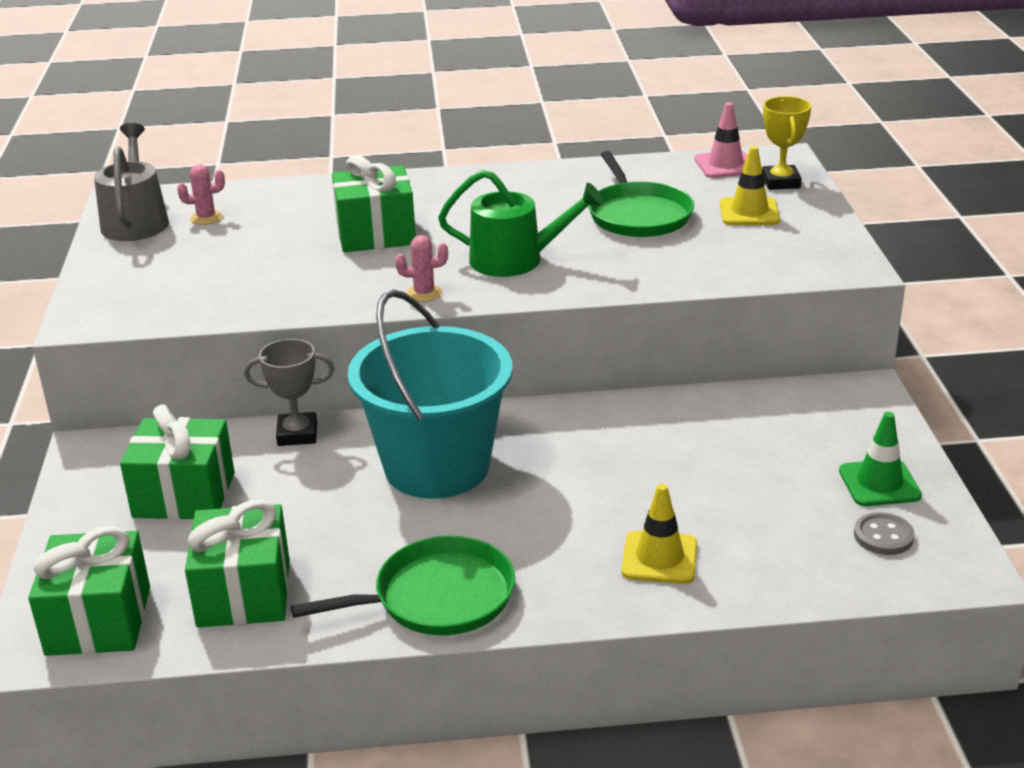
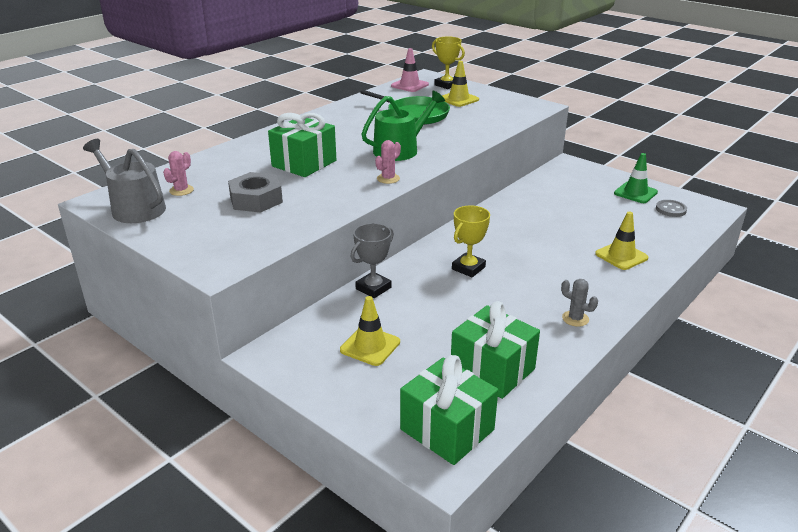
camera: 45 degrees left, 0 degrees up
green gift [120,404,235,519] -> yellow traffic cone [340,296,400,366]
green pan [291,536,515,635] -> grey cactus [561,279,598,327]
turquoise bucket [347,289,513,499] -> yellow trophy [452,205,490,277]
none -> grey nut [228,172,283,212]

